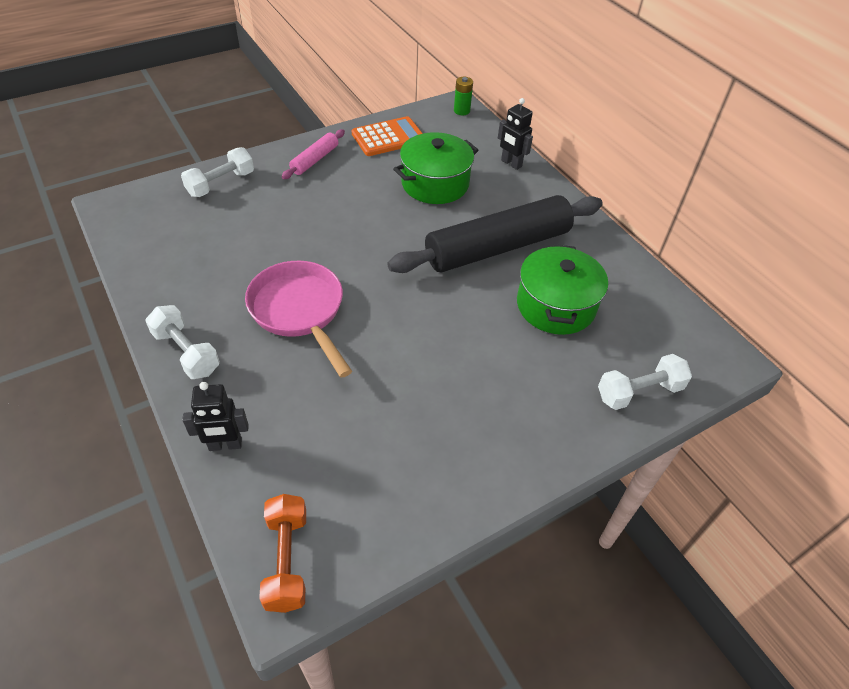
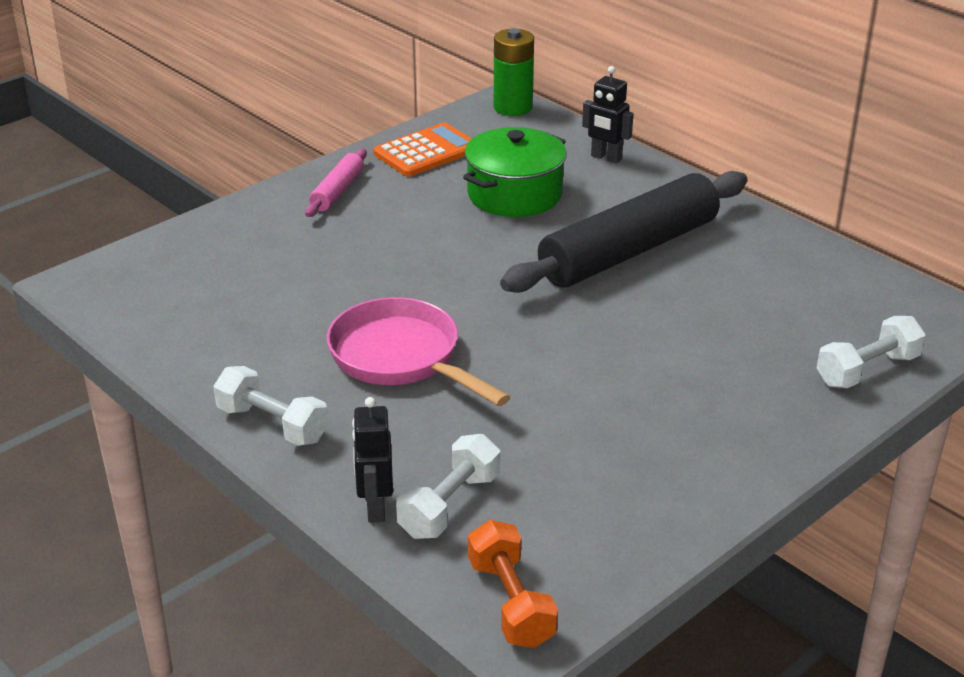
camera: 10 degrees left, 15 degrees down
white dumbbell [181,147,254,197] -> white dumbbell moved to [396,434,500,539]
black robot [182,382,249,451] -> black robot turned 105 degrees clockwise [352,397,393,523]
green battery [454,77,473,115] -> green battery [494,28,534,116], size x1.66
green pot [517,244,608,335] -> none

